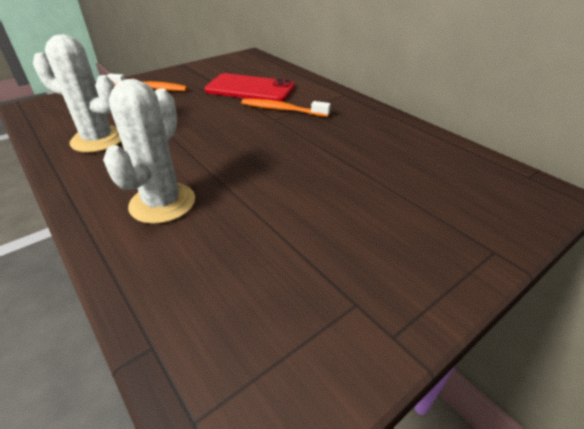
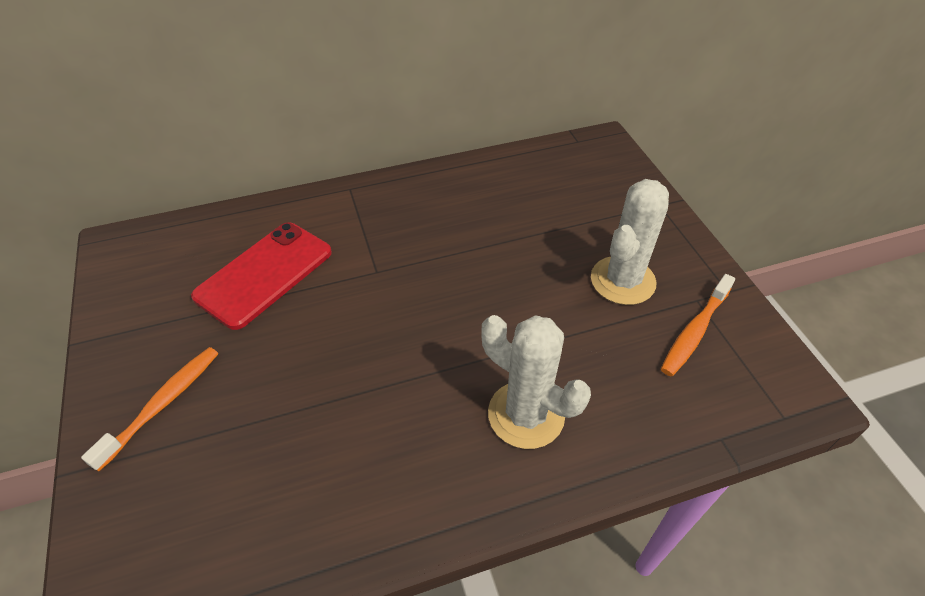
camera: 70 degrees left, 10 degrees up
white cactus [33,34,121,153] -> white cactus moved to [591,179,669,305]
orange toothbrush [241,99,331,117] -> orange toothbrush moved to [661,274,735,376]

